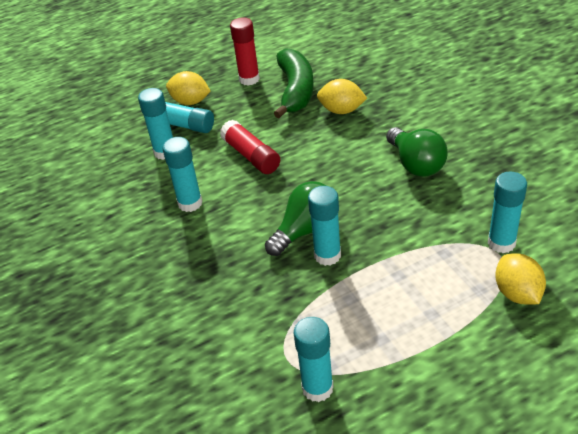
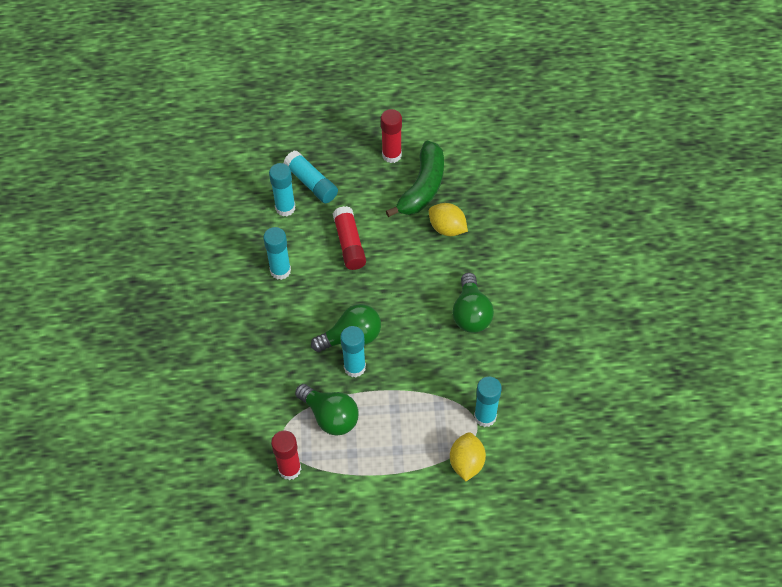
camera: 20 degrees right, 15 degrees up
yellow lemon [166,71,211,105] -> none
turquoise glue stick [294,317,334,402] -> red glue stick [271,431,301,480]
none -> green light bulb [295,384,359,436]

